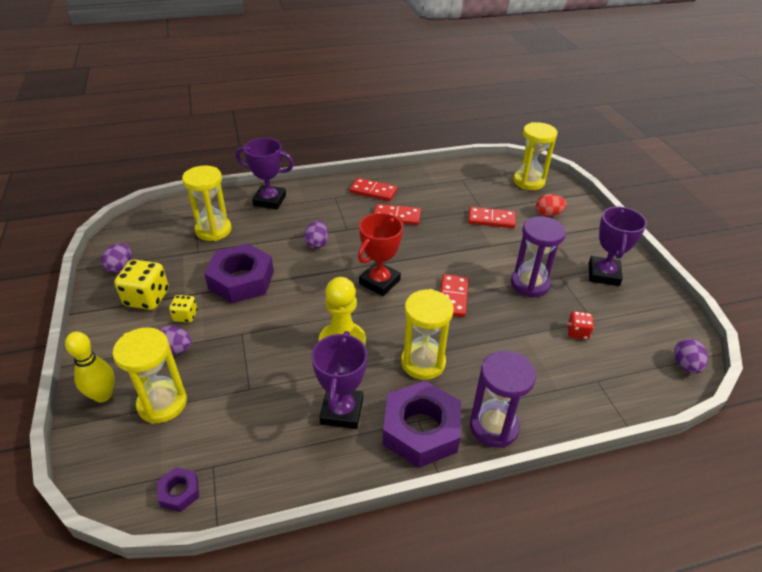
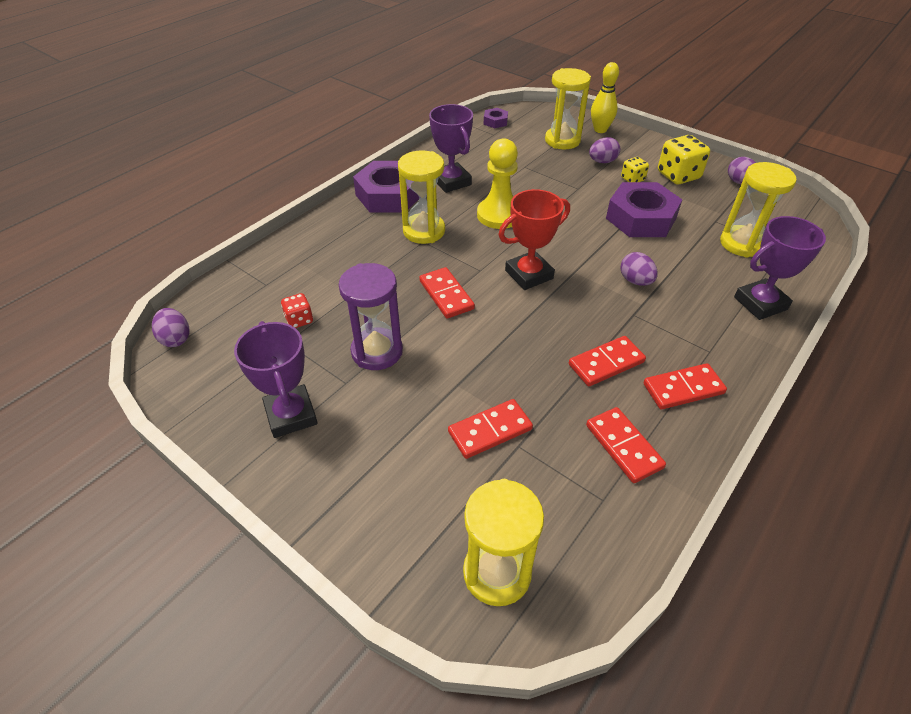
camera: 145 degrees right, 5 degrees up
red trophy [358,213,403,296] -> red trophy turned 60 degrees clockwise [499,189,570,290]
purple hourglass [470,351,536,448] -> none
red egg [536,194,567,217] -> none
none -> red domino [586,407,666,483]

